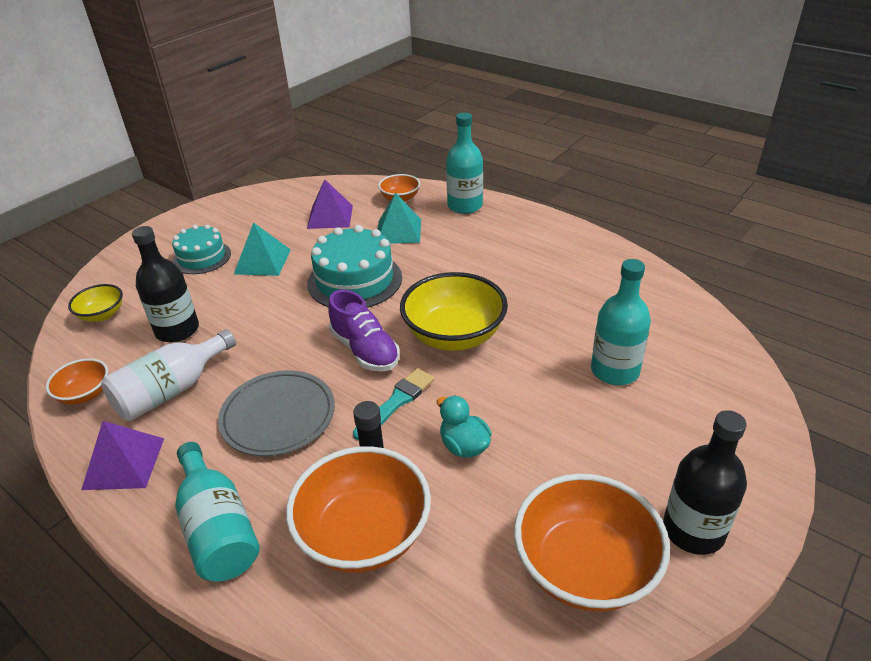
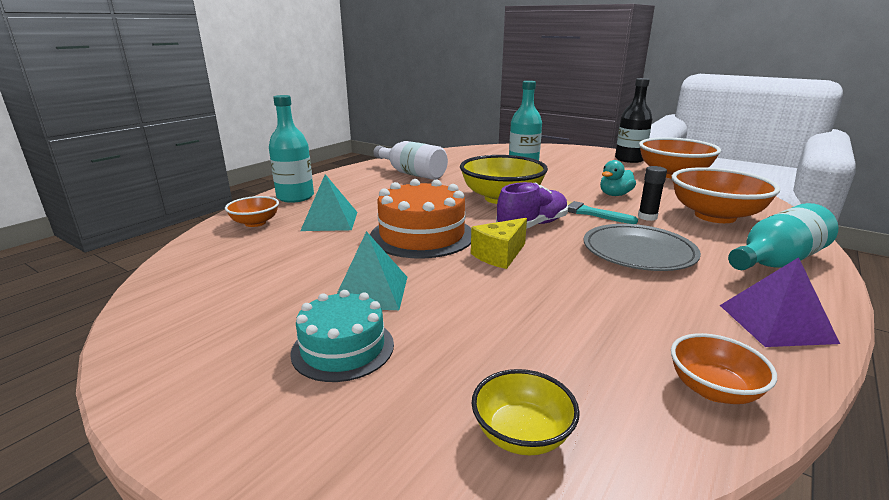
camera: 95 degrees left, 15 degrees down
white bottle [101,329,236,421] -> white bottle moved to [374,141,448,180]
black bottle [132,226,199,343] -> none
purple pyramid [307,179,353,229] -> none
turquoise cake [307,225,402,308] -> orange cake [370,179,471,259]
none -> yellow cheese [471,218,527,269]

